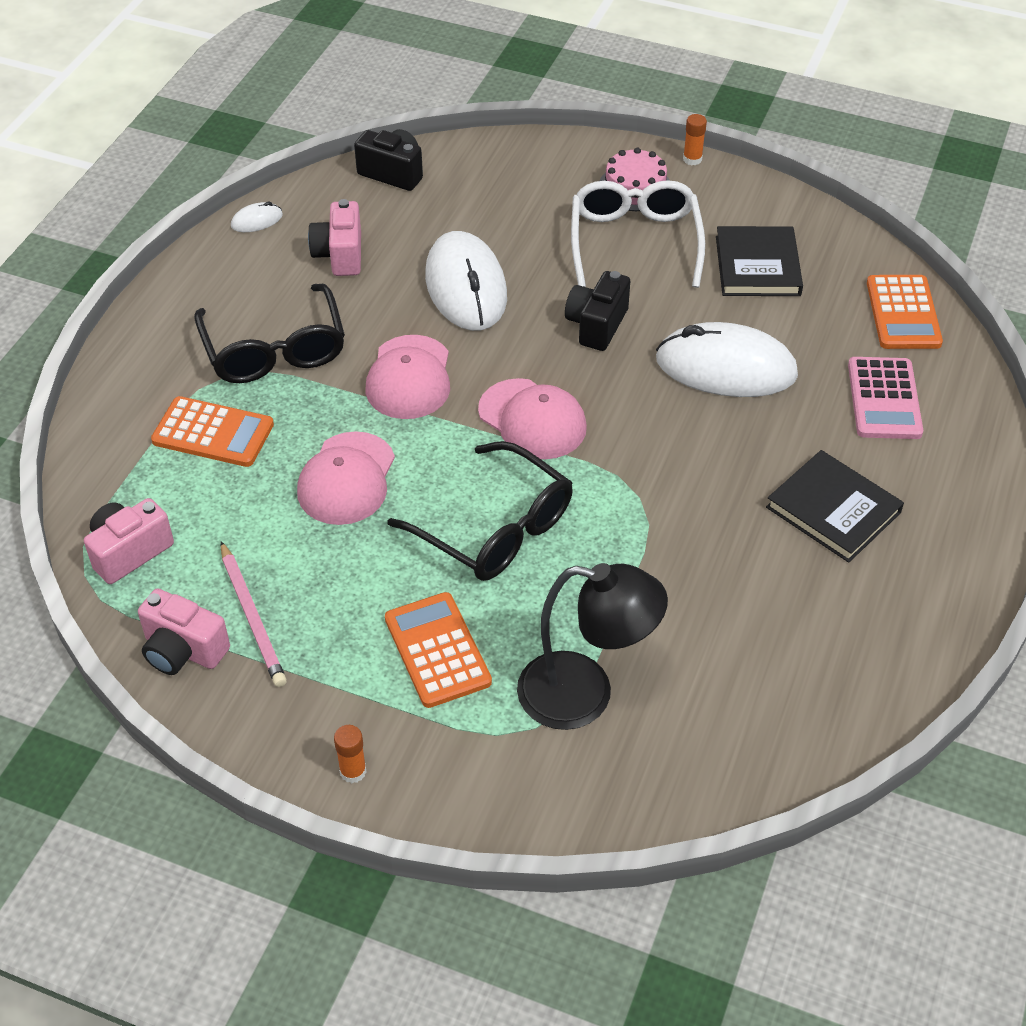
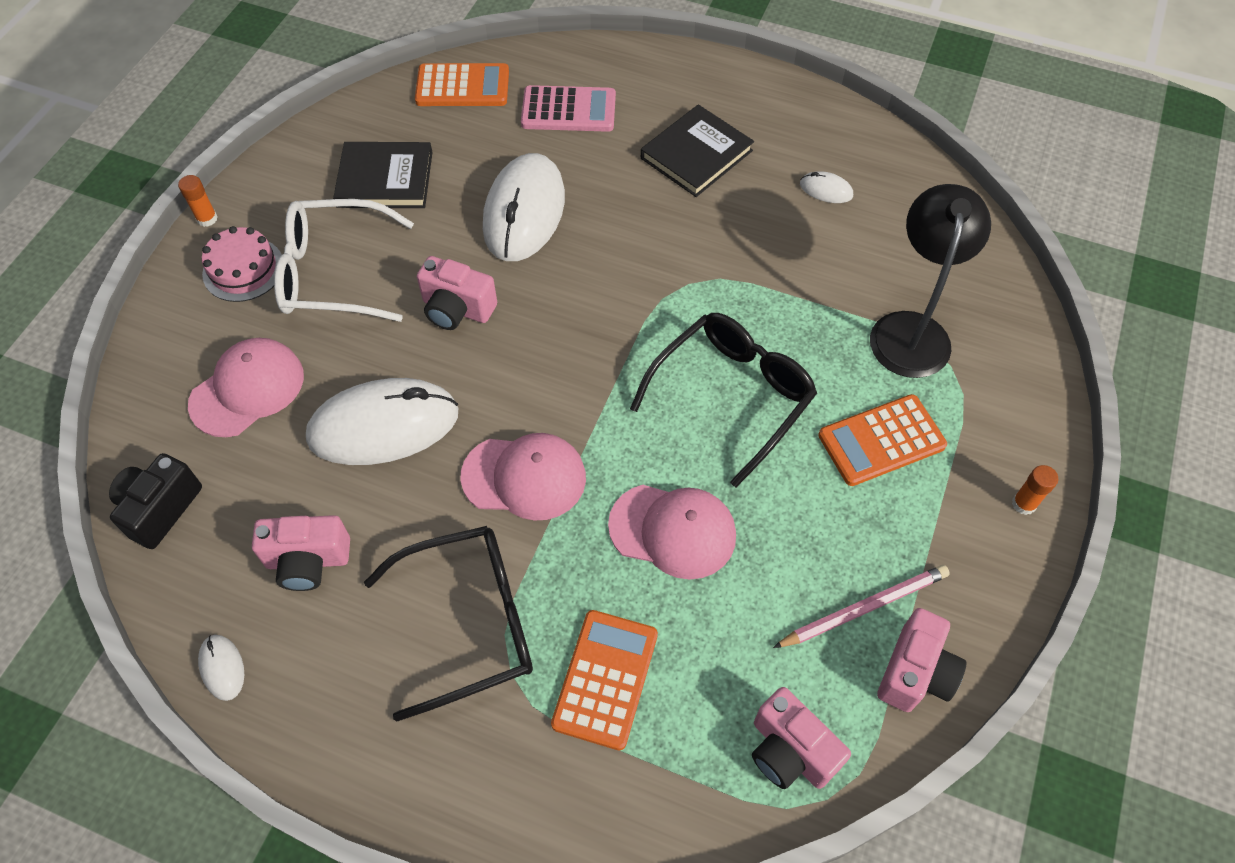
camera: 90 degrees left, 10 degrees up
pink cap [478,378,587,459] -> pink cap moved to [188,338,304,437]
black camera [565,271,630,351] -> pink camera [417,256,497,330]
none -> white mouse [800,171,853,203]

